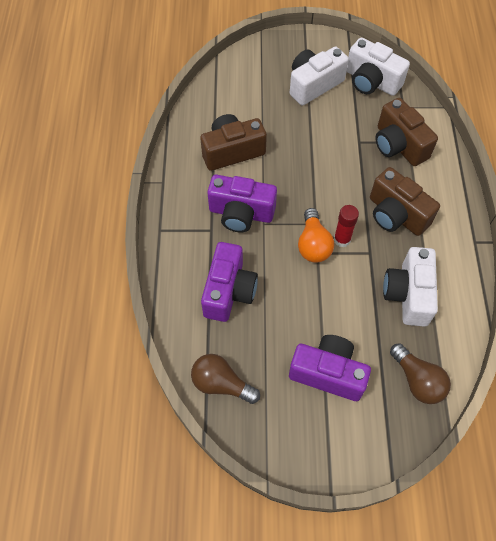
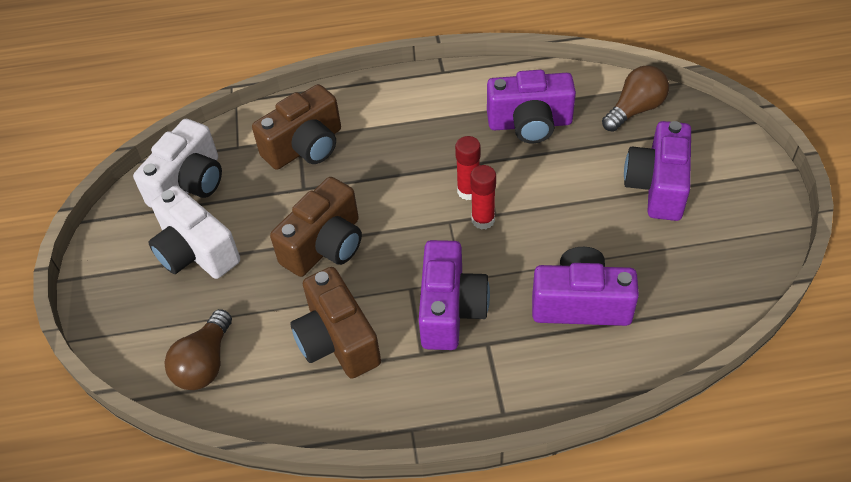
camera: 95 degrees left, 10 degrees down
brown light bulb [191,354,260,404] -> brown light bulb moved to [164,309,232,390]
orange light bulb [298,208,334,263] -> red glue stick [471,165,496,230]
brown camera [370,167,440,236] -> brown camera moved to [270,177,362,277]
white camera [383,247,438,326] -> purple camera [487,70,576,143]

